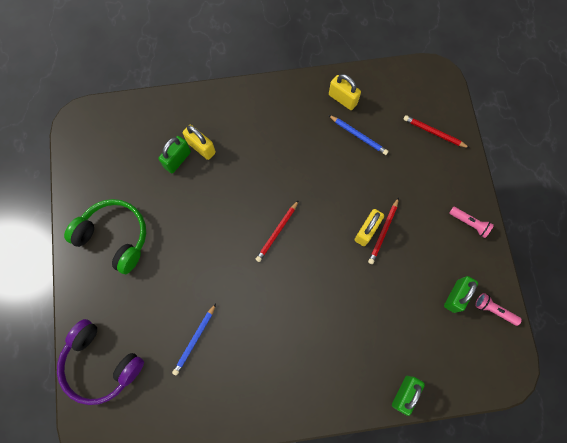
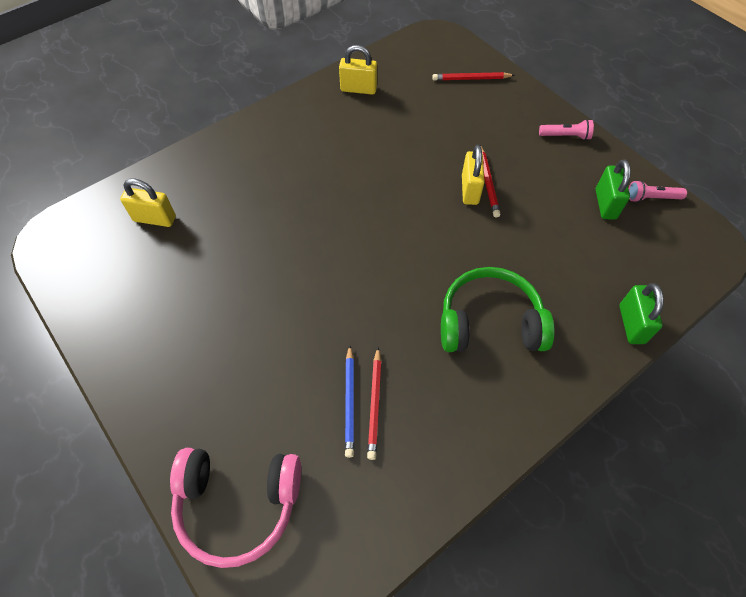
camera: 30 degrees left, 15 degrees down
purple headphones [57,319,144,405] -> pink headphones [170,448,301,568]
green headphones [64,199,146,274] -> green headphones moved to [441,267,555,352]
green padlock [158,136,191,173] -> none
yellow padlock [183,125,216,160] -> yellow padlock moved to [120,179,176,227]
red pencil [255,200,299,262] -> red pencil moved to [367,347,381,460]
blue pencil [328,115,389,155] -> none

